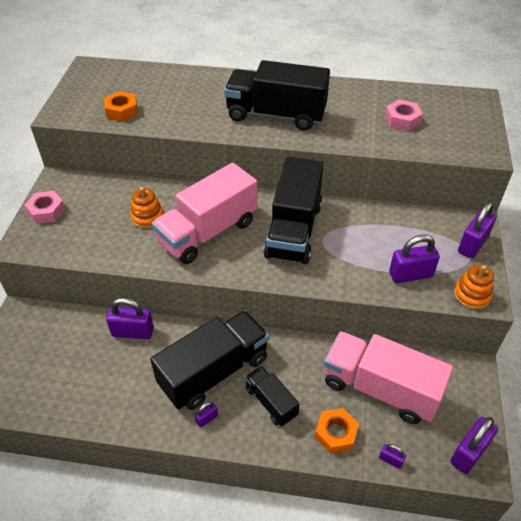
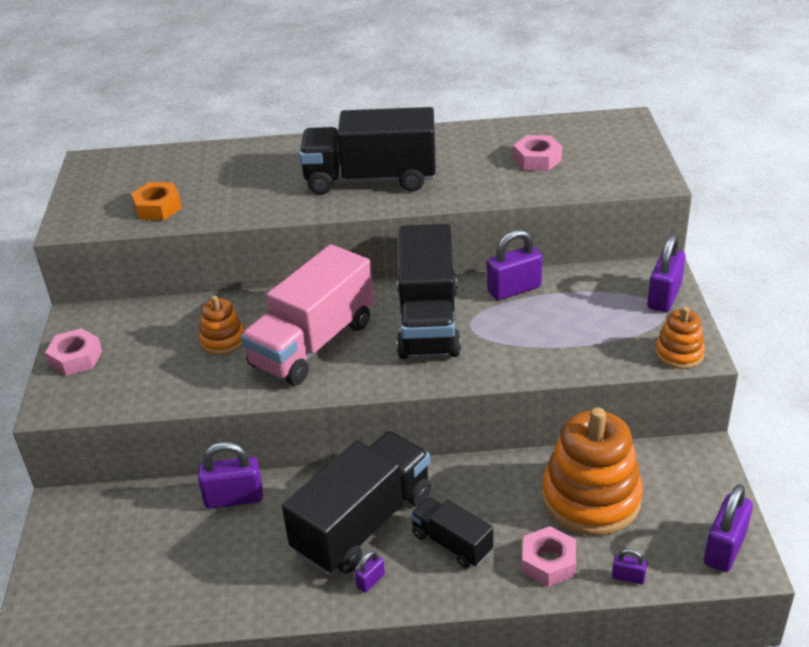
camera: 10 degrees left, 10 degrees down
orange nut [315,408,359,454] -> pink nut [522,526,576,587]
pink truck [324,331,453,424] -> orange stacking toy [542,407,643,536]
purple padlock [389,235,440,283] -> purple padlock moved to [487,229,542,300]

